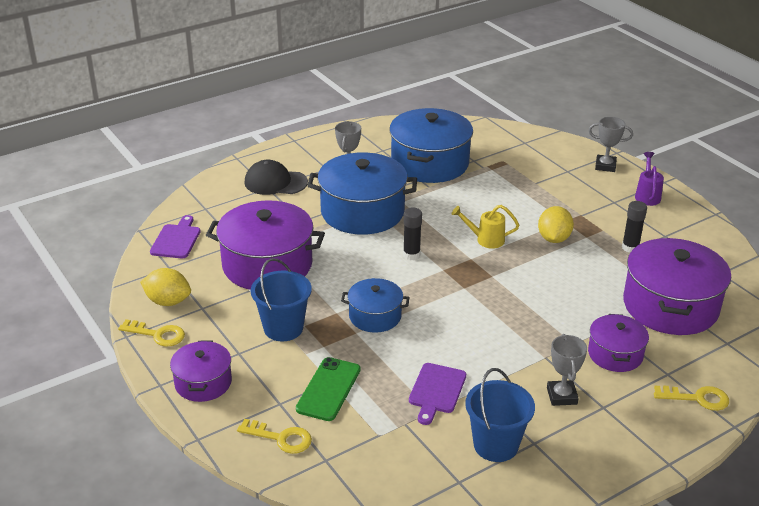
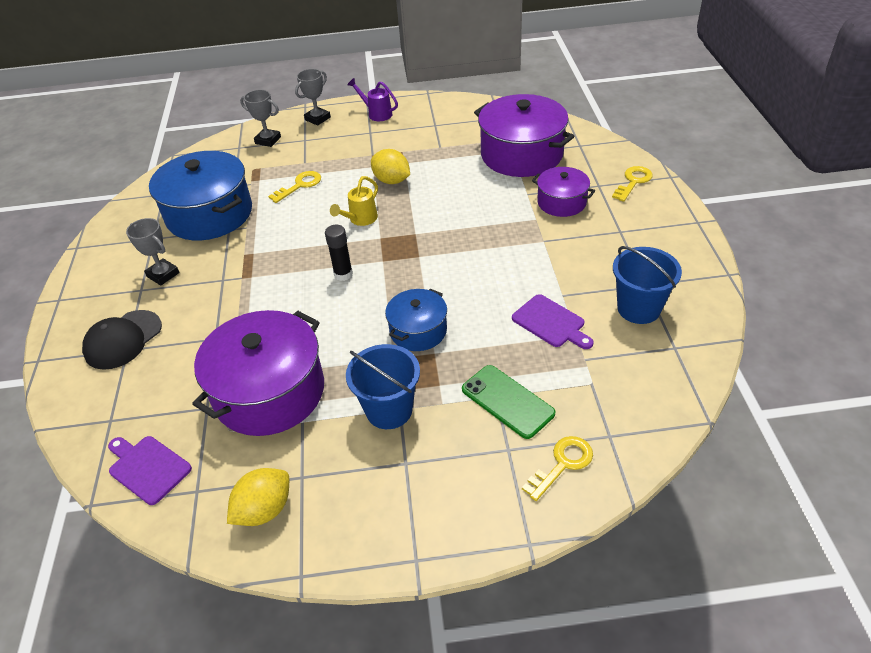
camera: 60 degrees left, 10 degrees up
yellow key [118,319,185,347] -> yellow key moved to [268,171,321,203]
purple pot [170,341,232,402] -> none
blue pot [307,152,417,235] -> none
grey trophy [547,334,587,406] -> grey trophy moved to [240,89,281,147]
black glue stick [622,201,647,253] -> none

